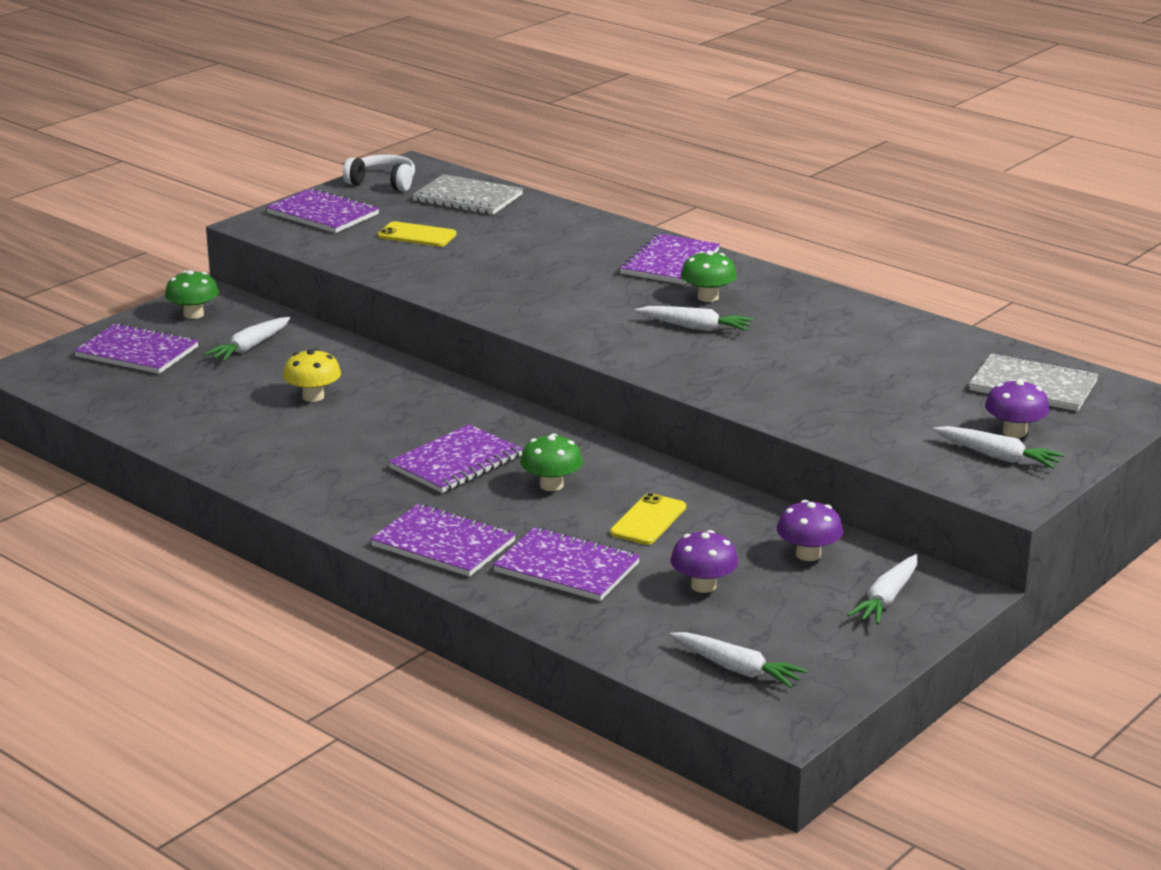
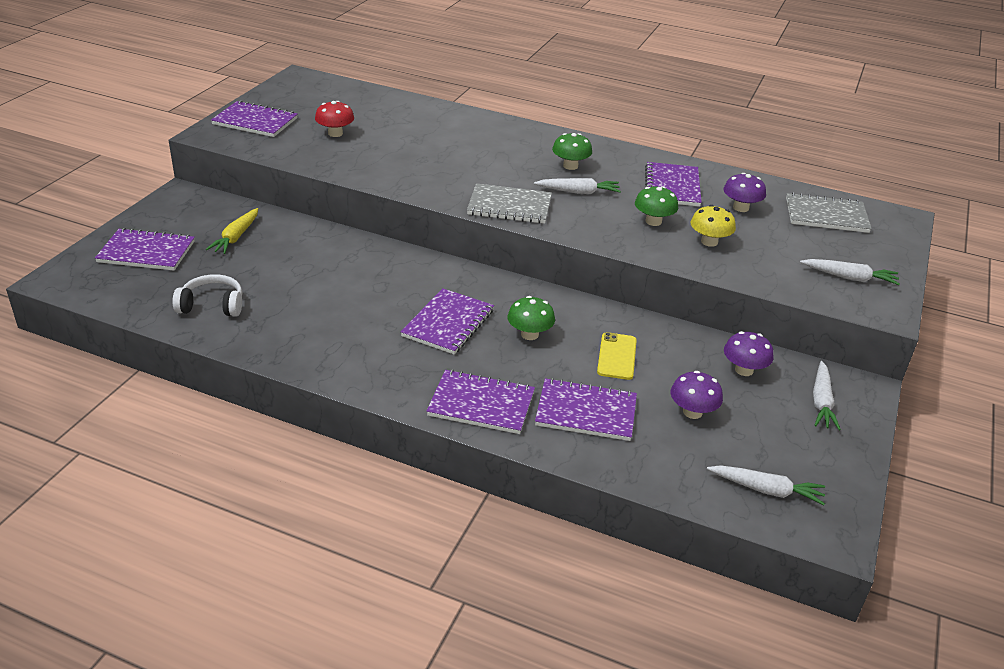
camera: 20 degrees left, 10 degrees up
green mushroom [165,270,219,319] -> green mushroom moved to [635,186,678,226]
white carrot [204,317,290,361] -> yellow carrot [206,208,258,254]
yellow mushroom [283,349,341,402] -> yellow mushroom moved to [691,205,736,247]
white headphones [343,154,415,191] -> white headphones moved to [172,274,242,317]
yellow phone [378,221,457,247] -> red mushroom [315,101,354,137]
grey notebook [412,174,523,215] -> grey notebook moved to [467,183,552,224]
purple notebook [619,233,720,284] -> purple notebook moved to [645,162,702,207]
purple mushroom [985,379,1050,438] -> purple mushroom moved to [723,173,766,212]

